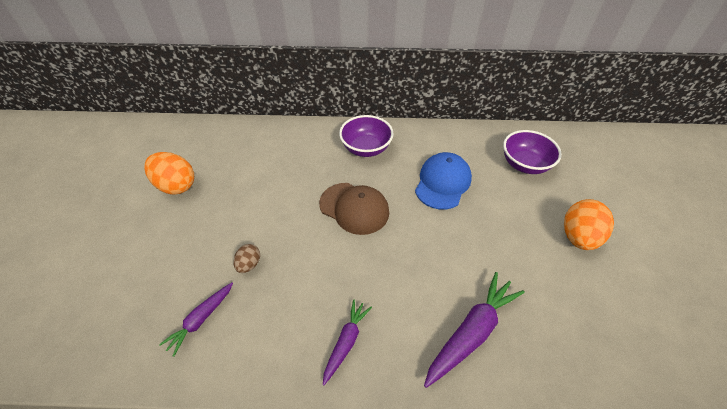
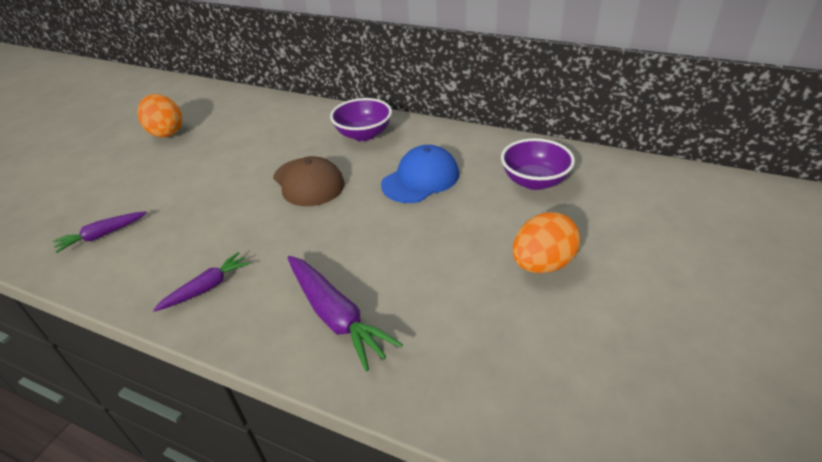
camera: 25 degrees right, 10 degrees down
brown egg [233,244,260,273] -> none
purple carrot [424,272,525,388] -> purple carrot turned 75 degrees clockwise [287,256,403,372]

